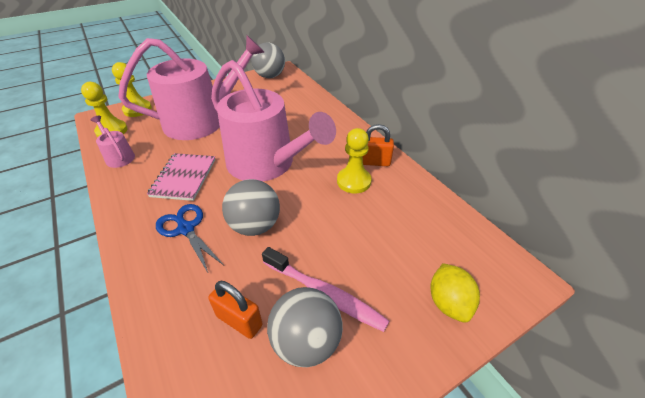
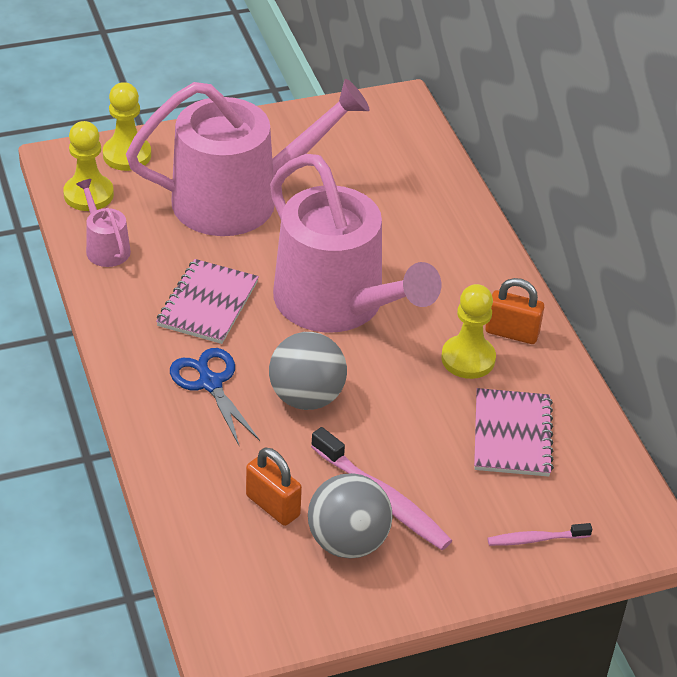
camera: 10 degrees right, 0 degrees up
grey ball [251,43,285,78] -> none
yellow lemon [431,263,480,323] -> pink toothbrush [487,523,592,546]
none -> pink notebook [474,388,554,477]

